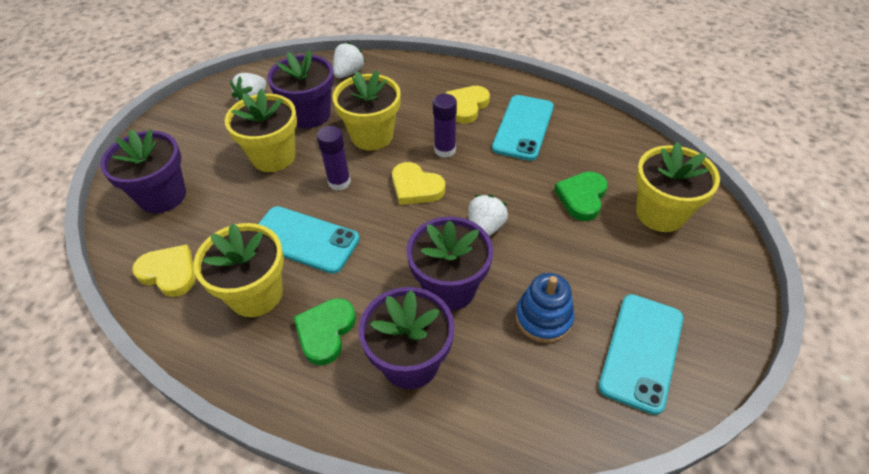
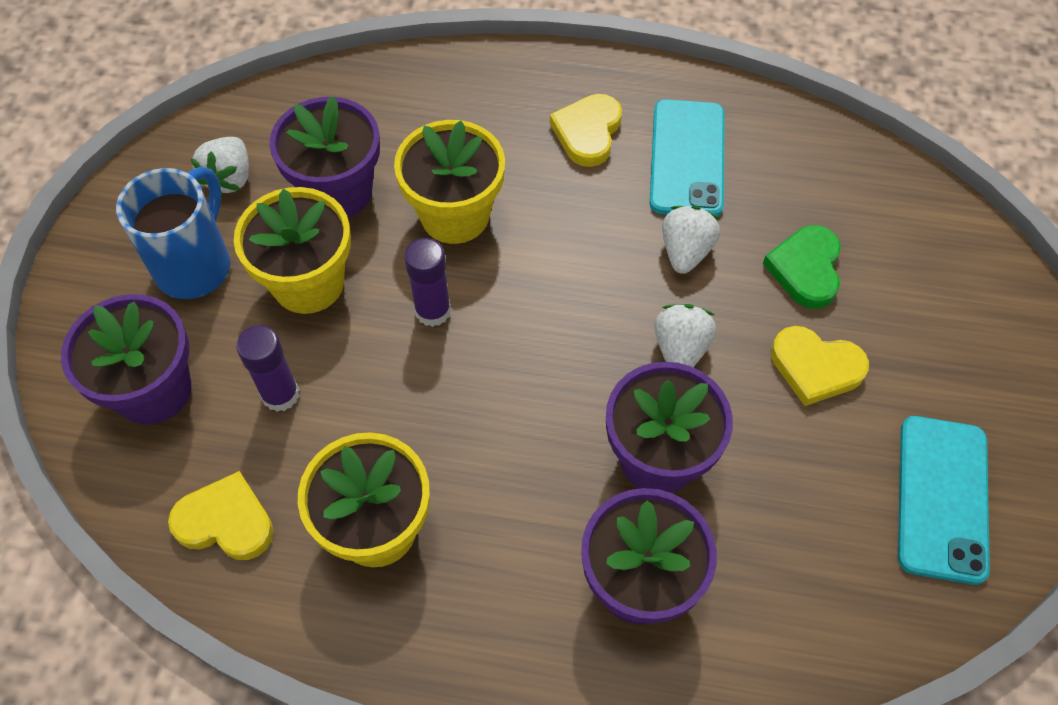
camera: 15 degrees left, 10 degrees up
turquoise phone [259,206,360,274] -> none
green heart [293,298,356,365] -> none
white strawberry [333,42,365,78] -> white strawberry moved to [662,206,720,274]
yellow heart [392,162,445,205] -> yellow heart moved to [771,326,869,406]
purple glue stick [433,94,457,158] -> purple glue stick moved to [236,325,299,412]
blue stacking toy [515,273,575,343] -> none
yellow flower pot [636,142,720,232] -> none
none -> blue mug [116,167,230,299]

